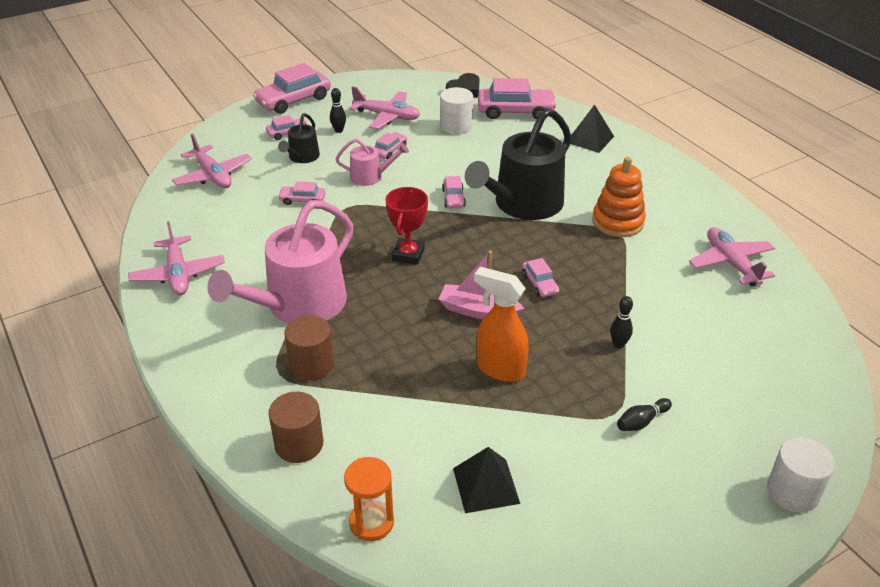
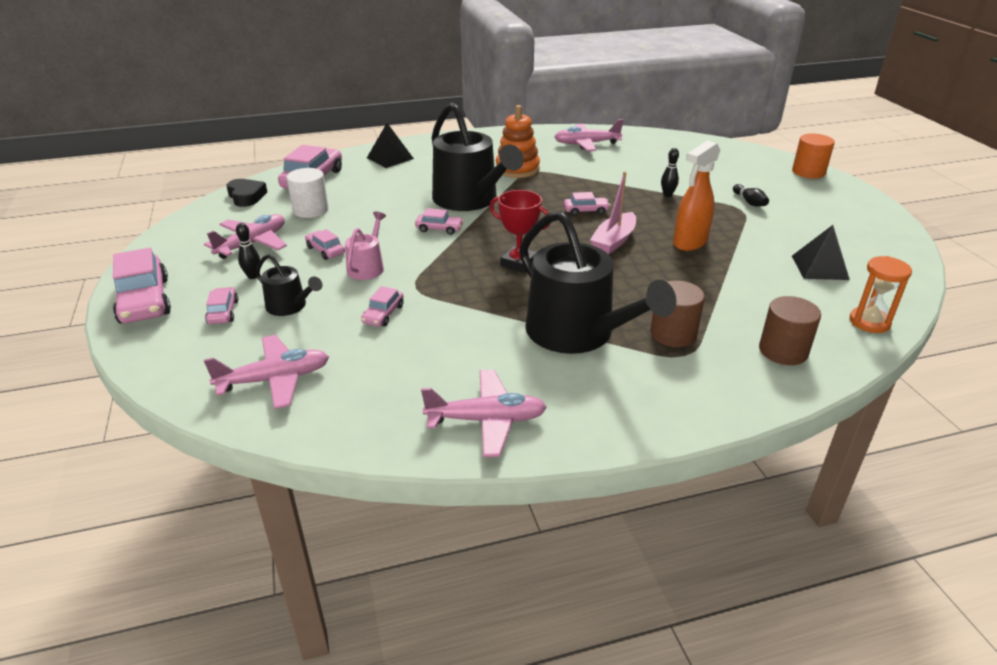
camera: 75 degrees left, 5 degrees down
pink watering can [207,200,353,323] -> black watering can [519,210,677,354]
white cylinder [767,437,835,513] -> orange cylinder [792,133,835,179]

